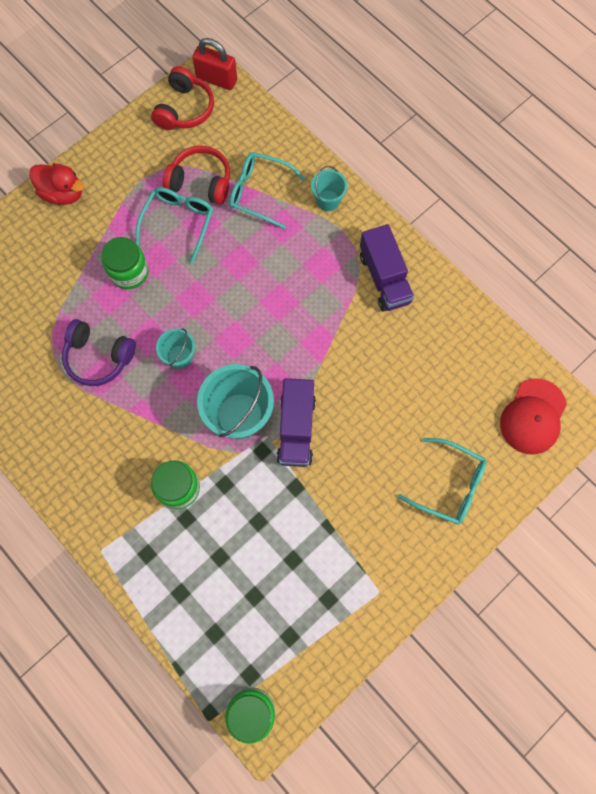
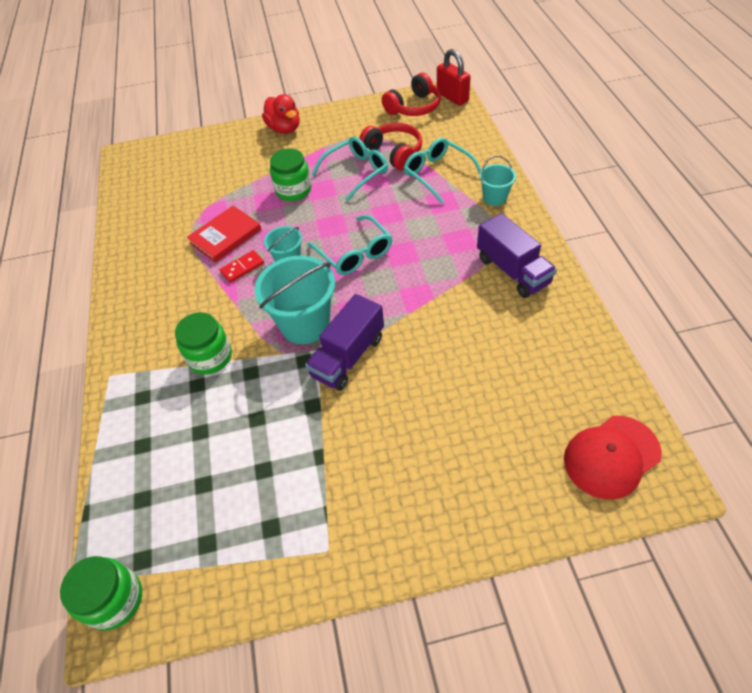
camera: 35 degrees right, 20 degrees down
purple headphones [62,319,136,386] -> red book [187,206,261,263]
purple truck [360,224,414,312] -> purple truck turned 45 degrees counterclockwise [477,213,557,298]
turquoise glasses [398,438,486,524] -> turquoise glasses moved to [308,215,392,275]
none -> red domino [220,250,264,283]

